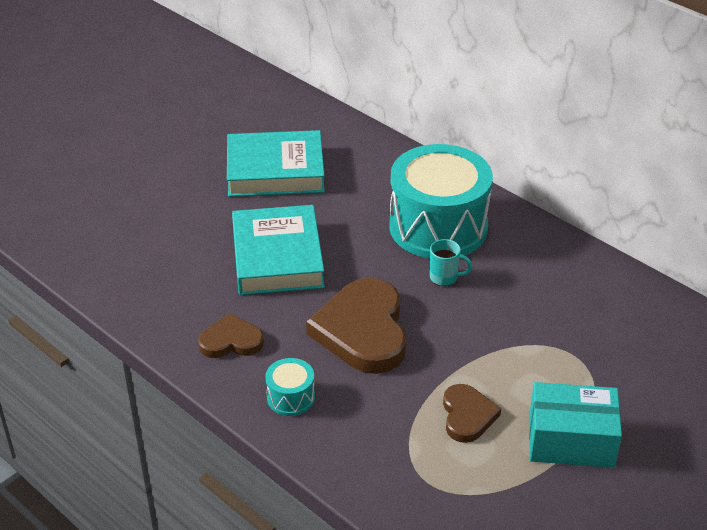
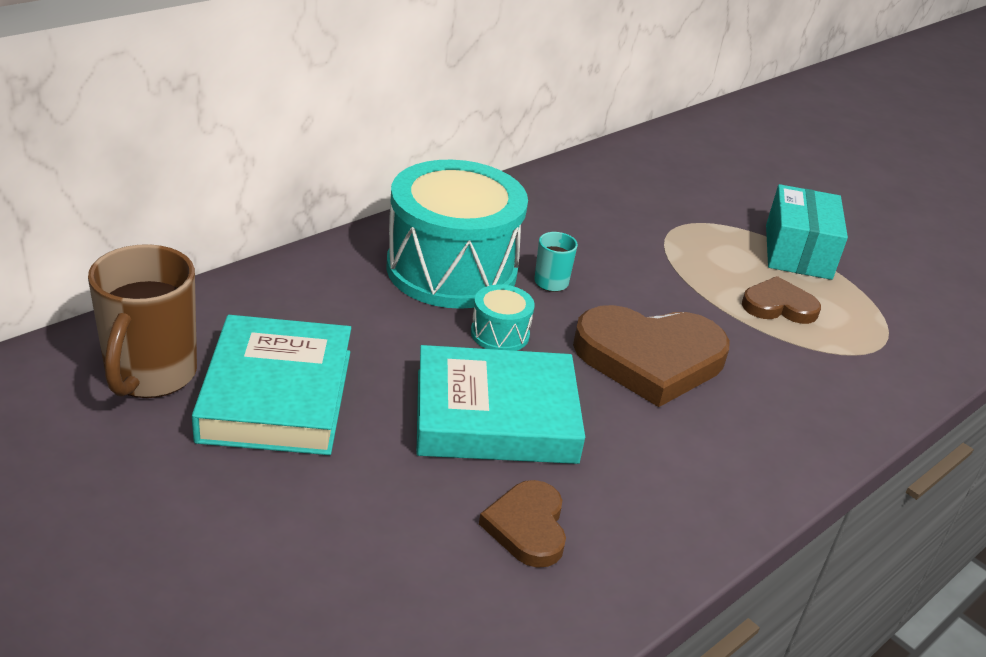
camera: 90 degrees left, 5 degrees down
brown heart [198,313,264,358] -> brown heart moved to [479,480,566,568]
turquoise drum [265,358,315,416] -> turquoise drum moved to [471,284,535,351]
none -> brown mug [88,244,197,398]

